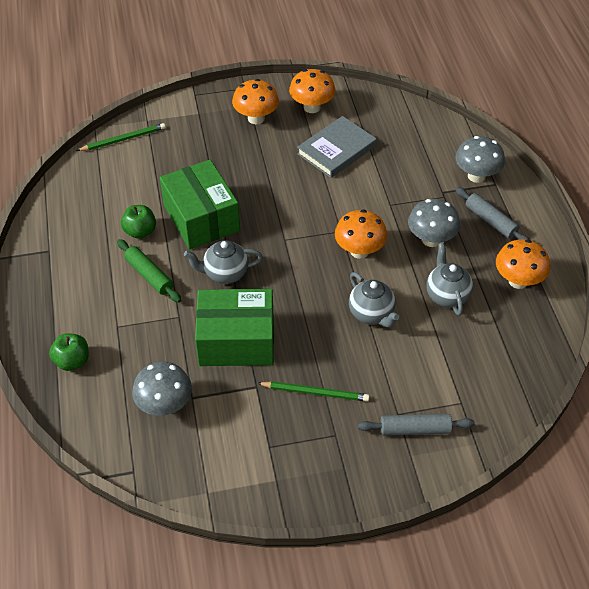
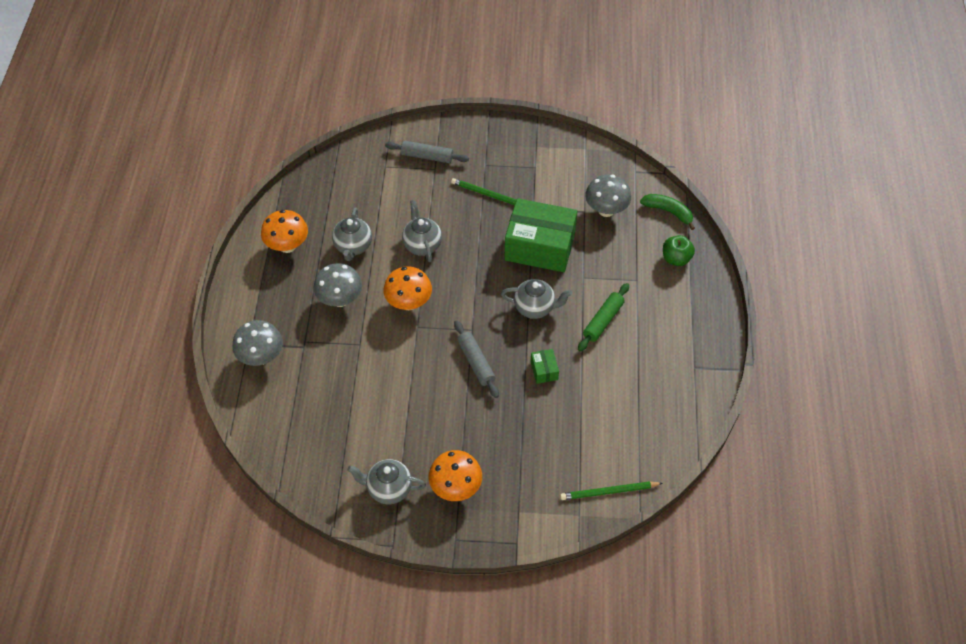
camera: 165 degrees left, 5 degrees up
green rolling pin [117,239,181,303] -> green rolling pin turned 60 degrees clockwise [578,283,629,352]
green apple [121,205,156,239] -> none
green box [160,160,240,249] -> green box [531,349,559,384], size x0.41
orange mushroom [289,69,336,113] -> grey teapot [347,459,426,504]
grey book [297,116,377,178] -> none
grey rolling pin [455,187,530,240] -> grey rolling pin moved to [454,321,499,398]
none -> green banana [640,194,695,230]

